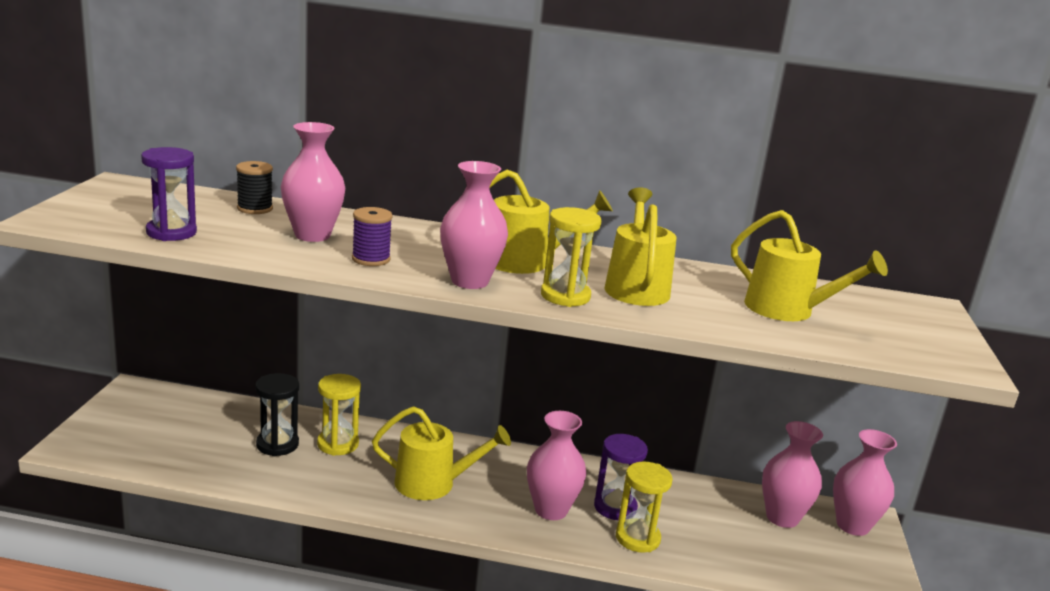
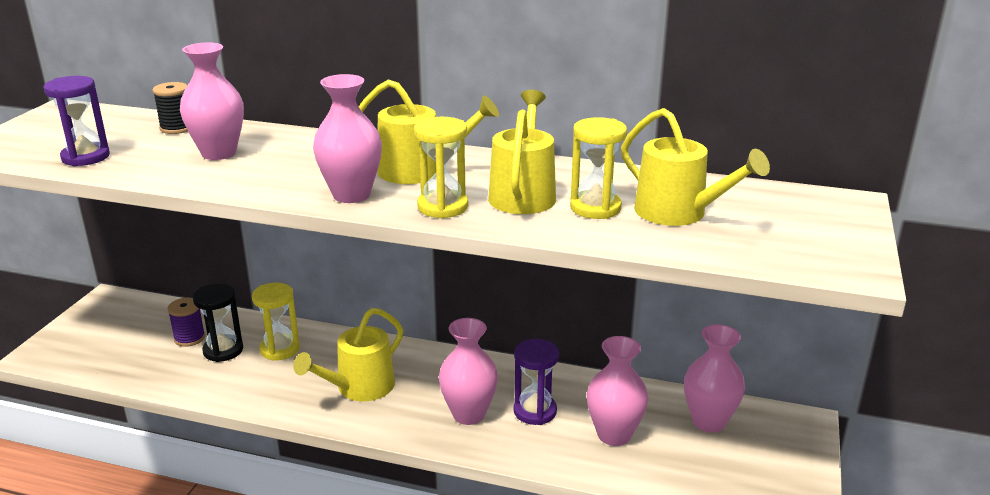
camera: 10 degrees right, 5 degrees up
purple spool [352,207,393,266] -> purple spool moved to [167,298,205,347]
yellow watering can [372,406,511,500] -> yellow watering can turned 120 degrees clockwise [293,308,403,401]
yellow hourglass [616,462,673,552] -> yellow hourglass moved to [570,117,627,219]
pink vase [833,429,897,536] -> pink vase moved to [587,336,648,446]

